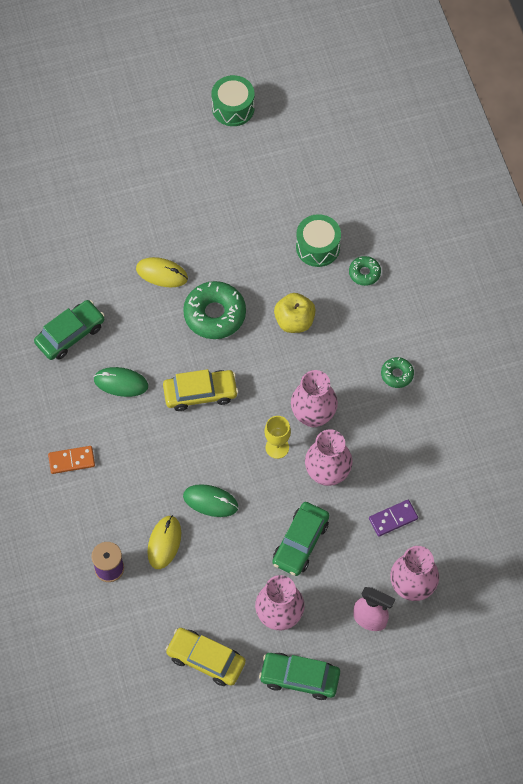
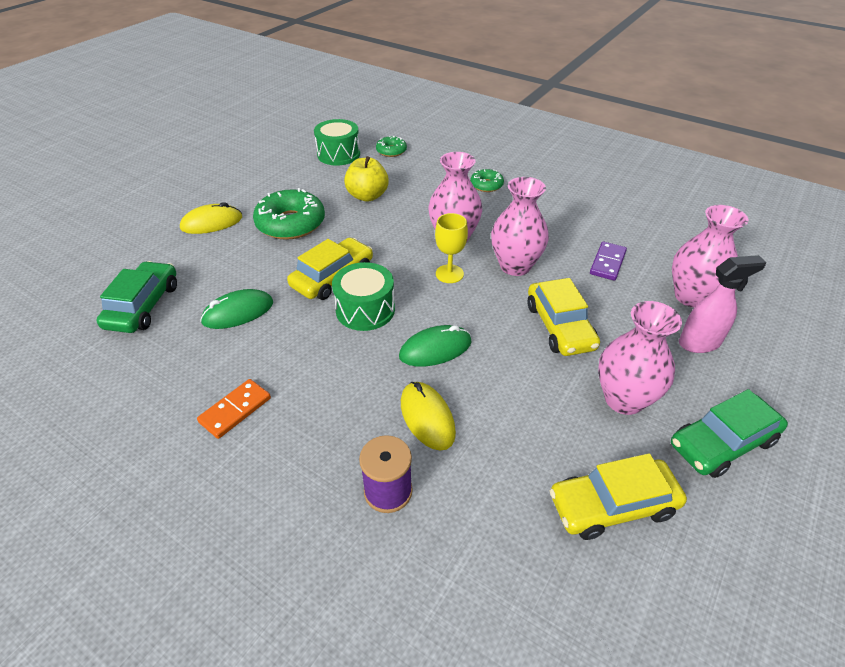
camera: 40 degrees left, 20 degrees down
green drum [212,75,255,126] -> green drum moved to [332,262,395,331]
green car [272,502,329,576] -> yellow car [527,278,600,356]

